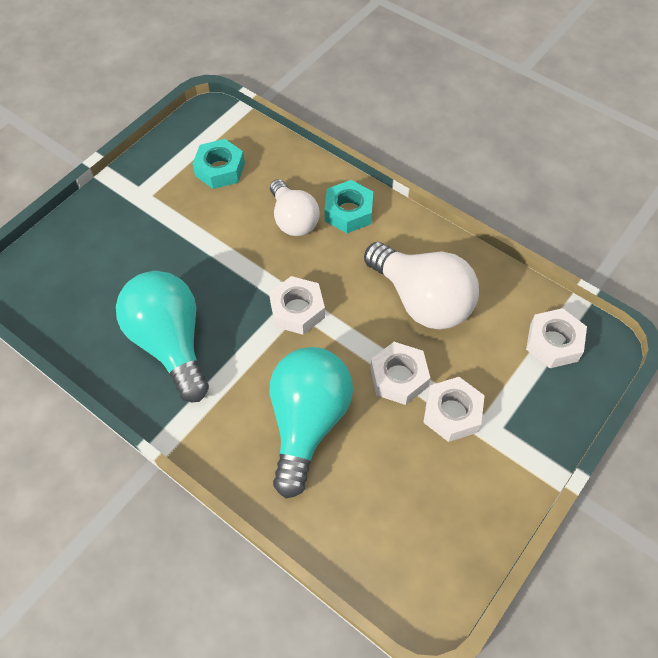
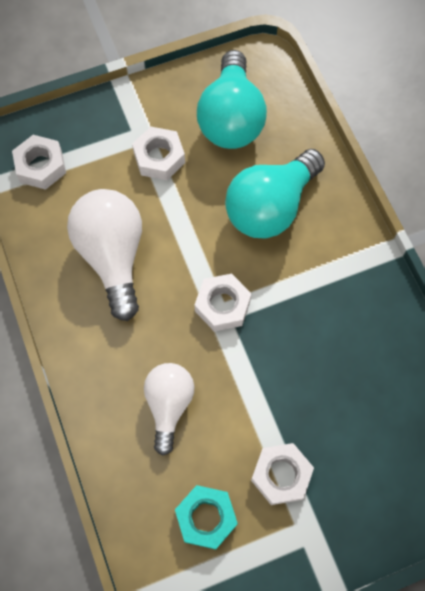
camera: 150 degrees left, 10 degrees up
turquoise light bulb [116,271,209,402] -> turquoise light bulb moved to [197,50,267,149]
turquoise nut [325,180,373,233] -> none
white nut [370,342,430,405] -> white nut moved to [251,443,314,505]

